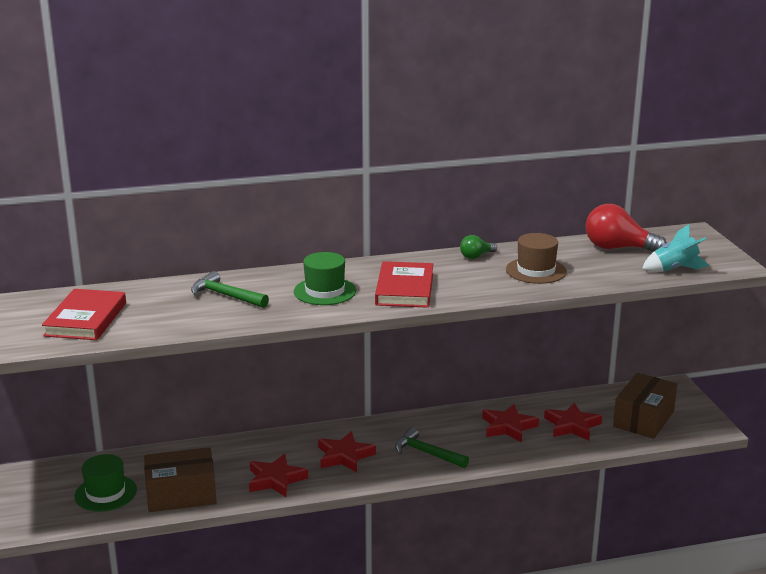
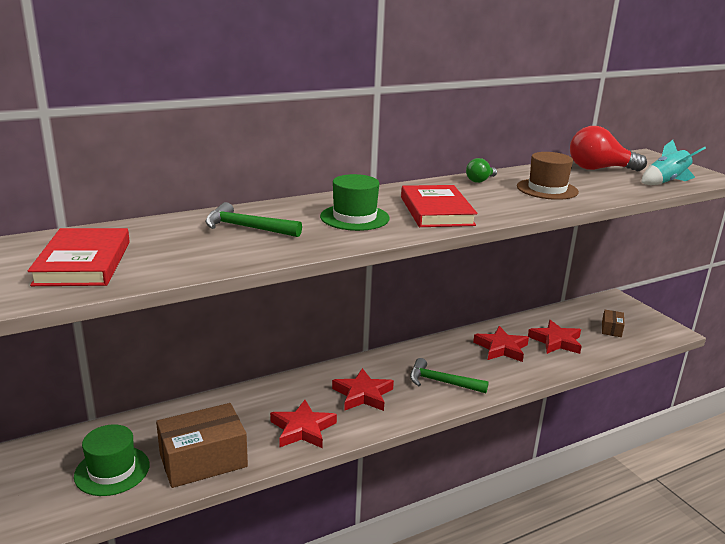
camera: 15 degrees left, 0 degrees up
brown box [613,373,677,439] -> brown box [602,310,625,337], size x0.48

